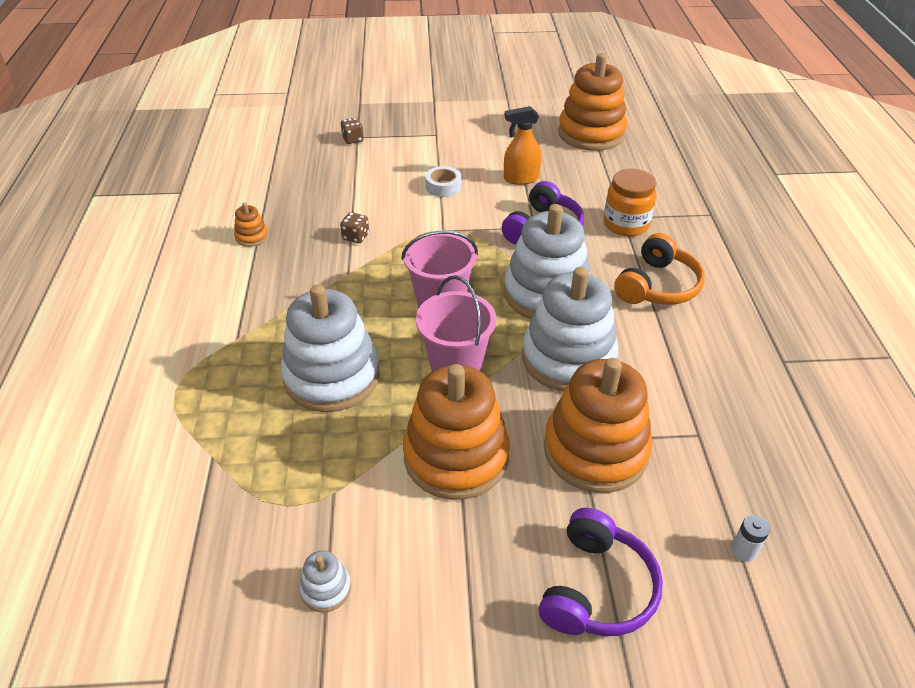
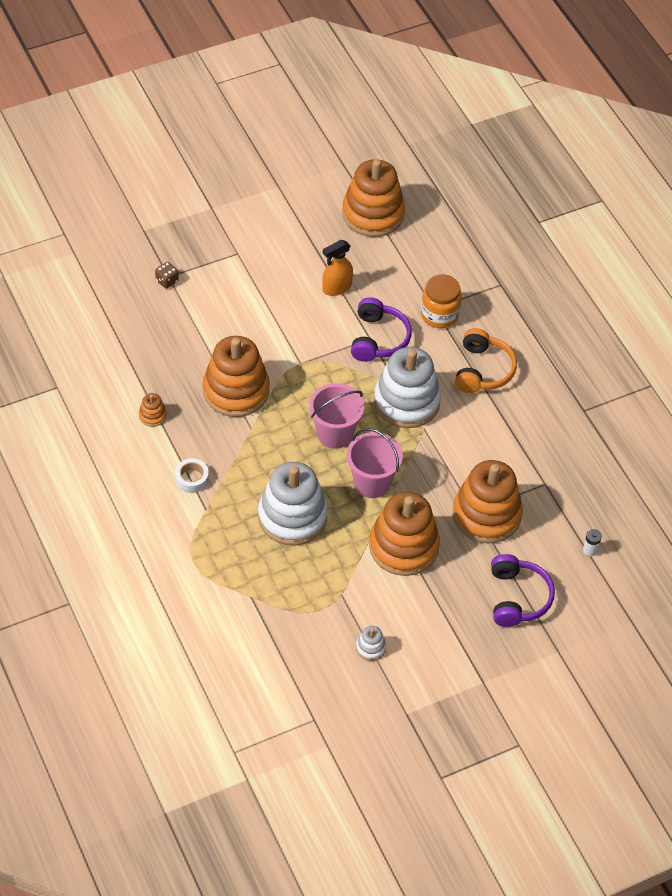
camera: 25 degrees left, 10 degrees up
brown dice [340,212,369,243] -> orange stacking toy [203,336,270,417]
white tape [425,166,461,197] -> white tape moved to [175,458,209,493]
white stacking toy [522,267,618,392] -> none

